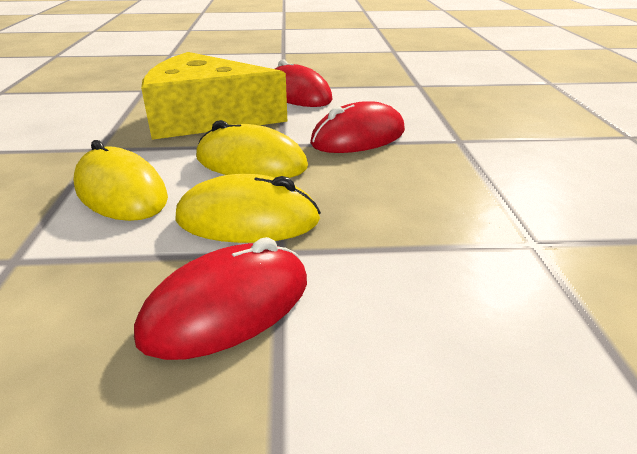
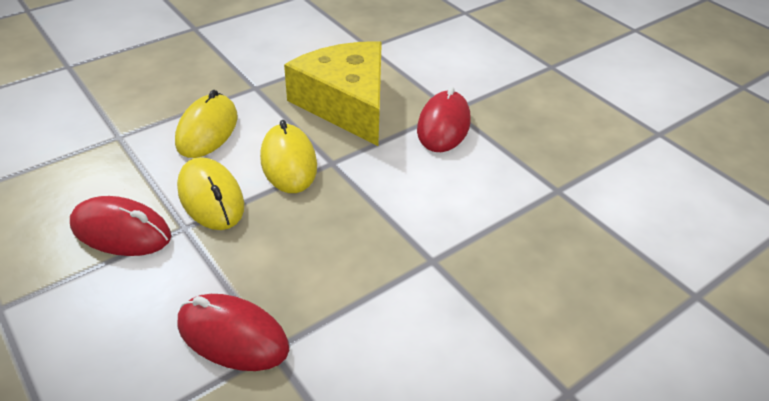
camera: 55 degrees right, 10 degrees up
red mouse [310,101,405,153] -> red mouse moved to [177,294,289,371]

